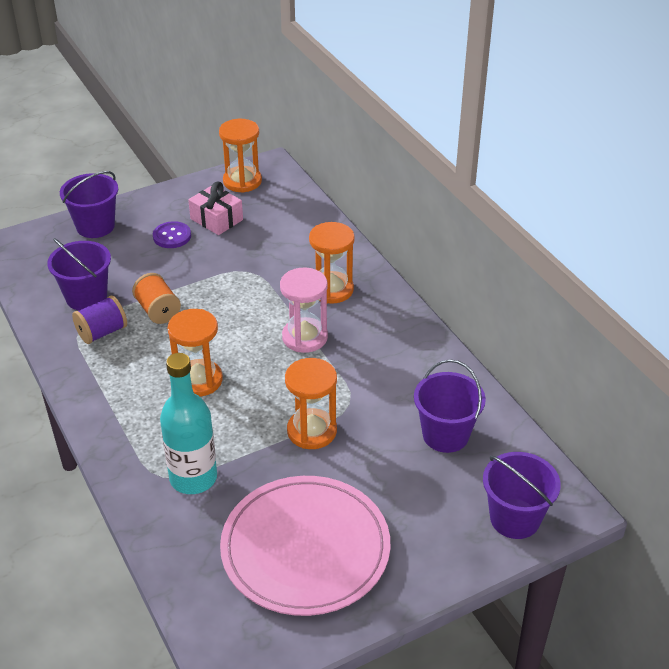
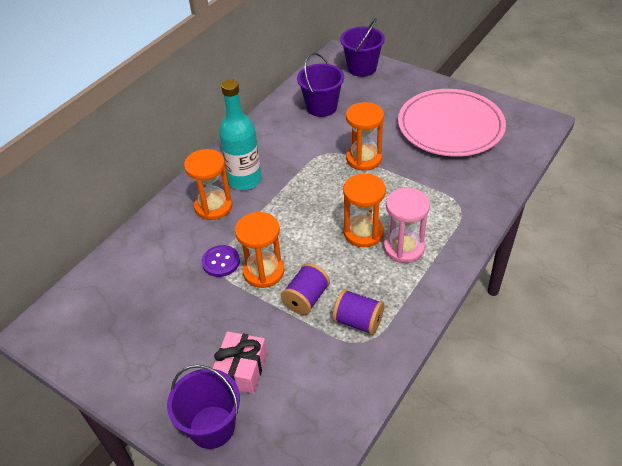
camera: 115 degrees left, 5 degrees up
purple bucket [47,238,111,311] -> none
orange spool [132,273,181,324] -> purple spool [281,263,330,315]
purple button [153,221,191,248] -> purple button moved to [202,245,240,277]
turquoise bottle [160,353,217,494] -> turquoise bottle moved to [219,79,261,190]
pink gift [188,181,243,235] -> pink gift moved to [212,331,267,394]
orange hourglass [219,119,262,193] -> orange hourglass moved to [235,212,284,288]
pink hourglass [280,268,328,353] -> pink hourglass moved to [384,188,430,263]

